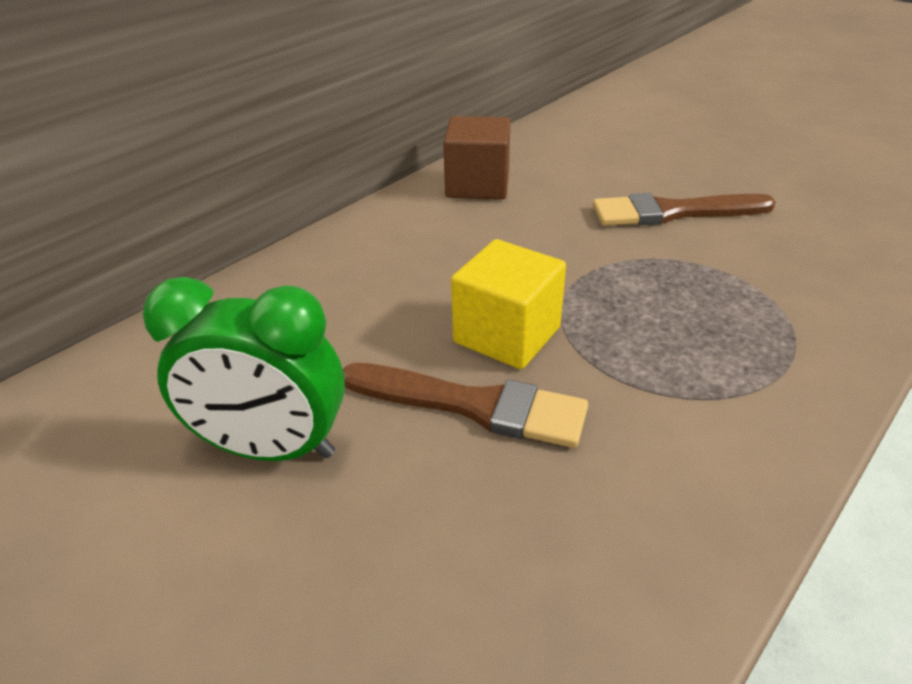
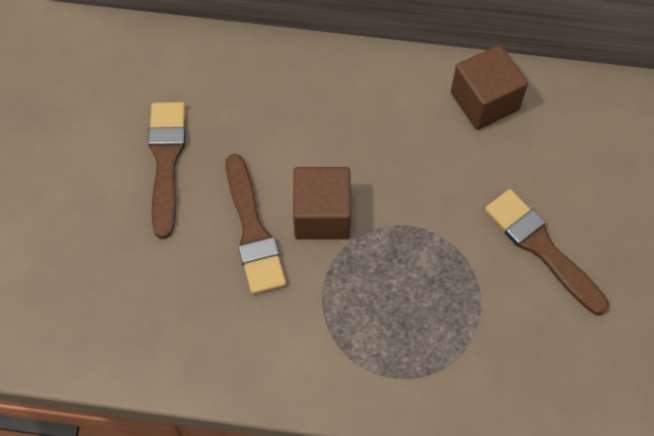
camera: 55 degrees right, 25 degrees up
green clock [143,277,345,461] -> brown brush [148,102,186,239]
yellow cube [451,239,566,369] -> brown cube [293,167,351,240]

